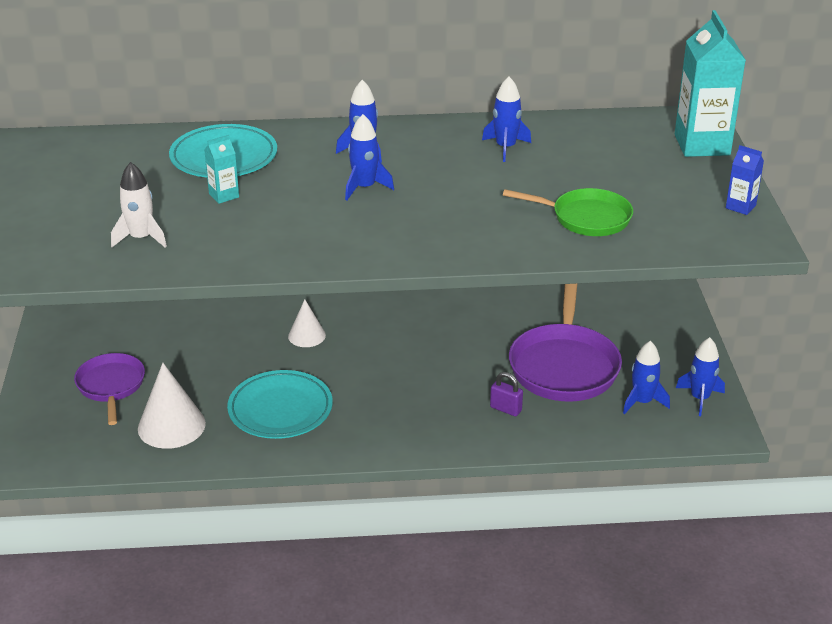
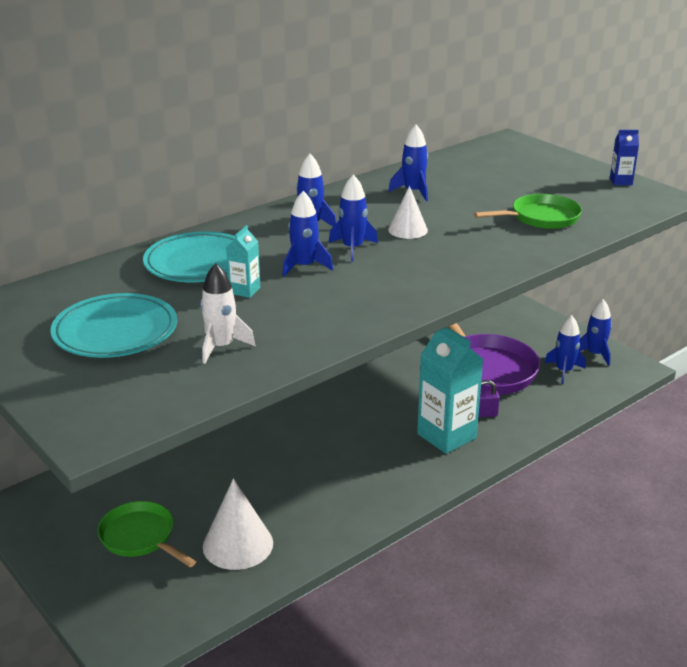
camera: 35 degrees left, 5 degrees down
purple pan [74,353,145,425] -> green pan [97,501,196,567]
turquoise plate [227,370,333,439] -> turquoise plate moved to [50,293,177,358]
white cone [288,299,326,347] -> white cone moved to [388,186,428,239]
turquoise carton [675,10,745,157] -> turquoise carton moved to [417,327,483,454]
none -> blue rocket [282,191,333,277]

